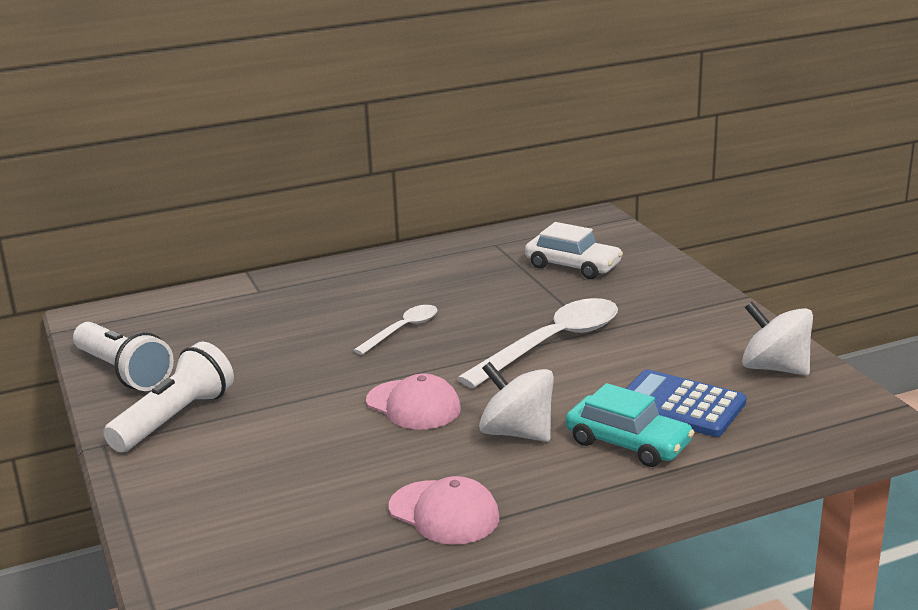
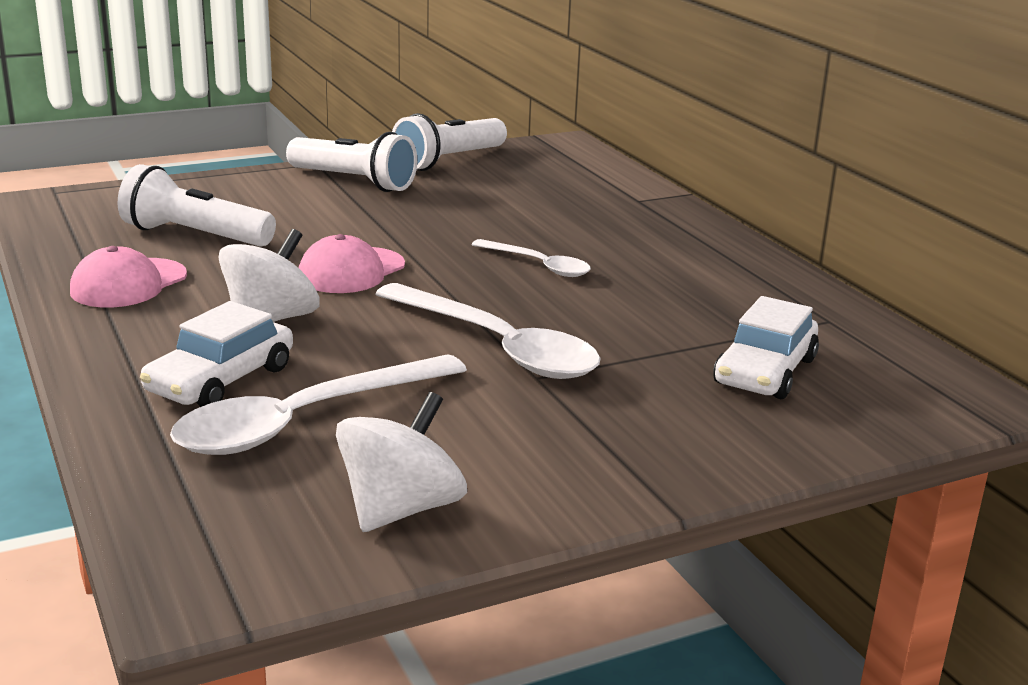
camera: 85 degrees right, 0 degrees up
turquoise car [566,383,694,467] -> white car [140,301,293,407]
blue calculator [626,369,747,437] -> white spoon [170,354,467,455]
none -> white flashlight [117,164,276,247]

